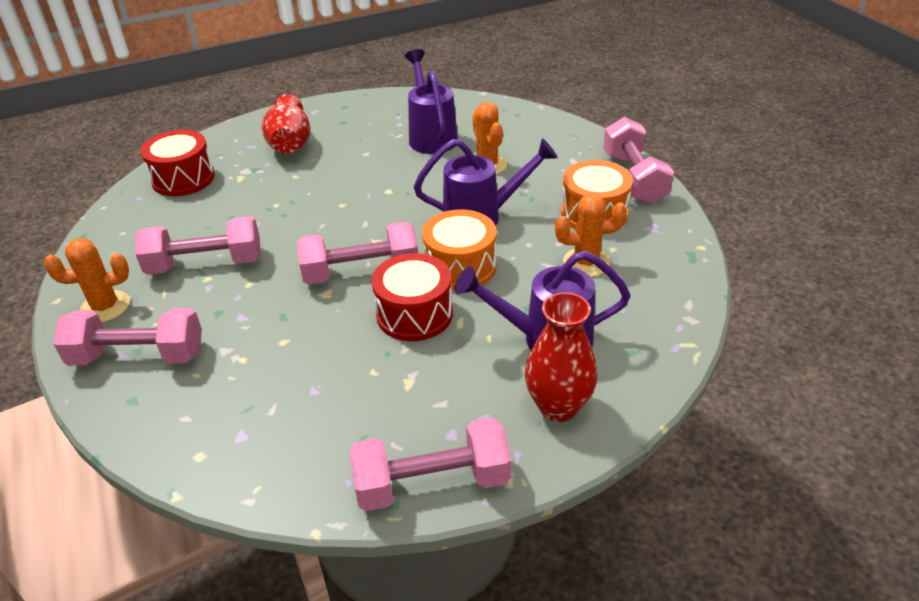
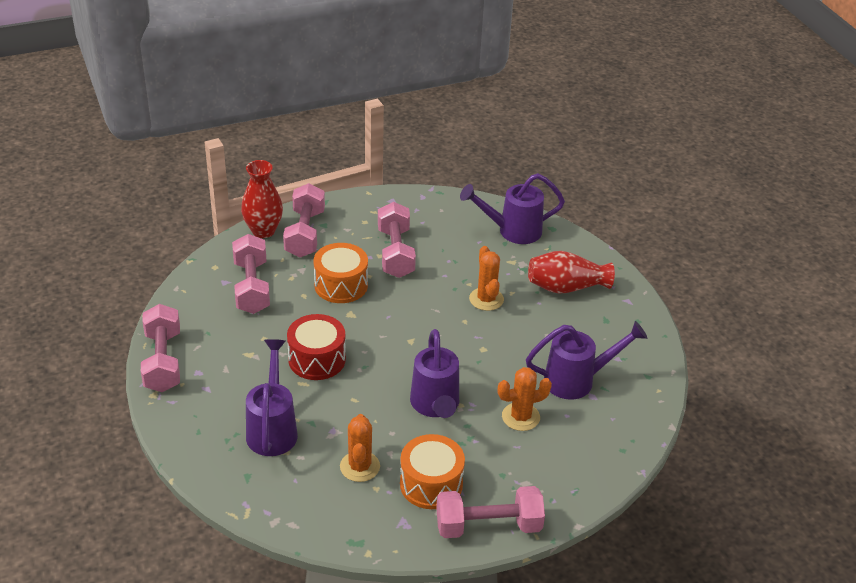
camera: 90 degrees right, 0 degrees up
orange cactus [44,238,130,322] -> orange cactus moved to [469,246,504,311]
red drum [141,130,215,196] -> purple watering can [460,173,565,244]
pink dumbbell [297,222,418,285] -> pink dumbbell moved to [232,234,270,314]
orange drum [422,209,497,290] -> orange drum moved to [314,243,368,303]
red vase [525,292,598,422] -> red vase moved to [241,160,283,238]

